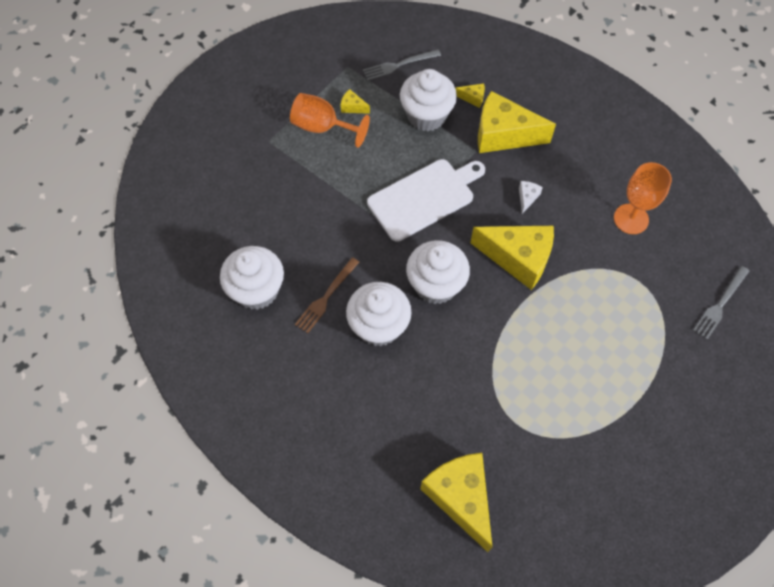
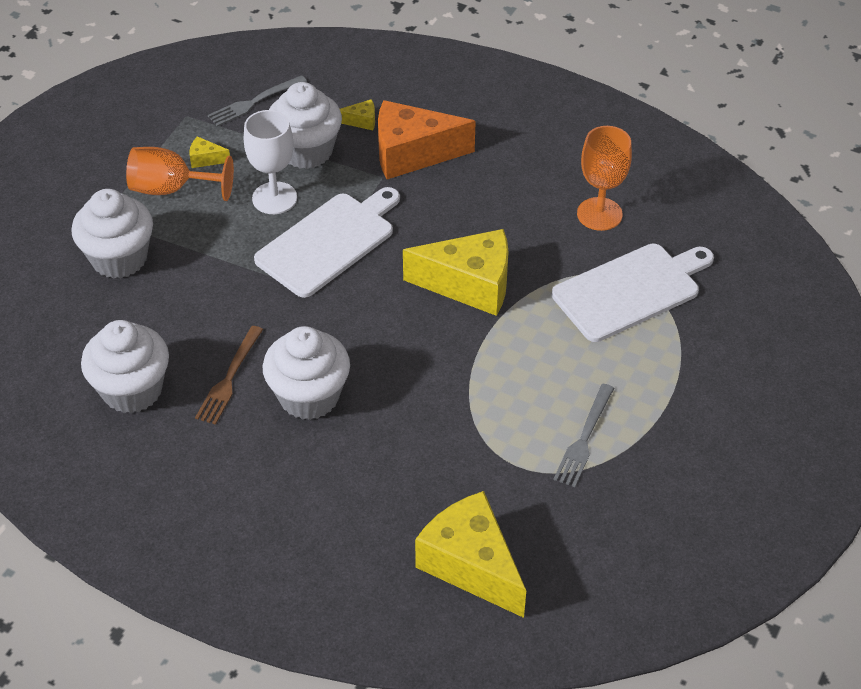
camera: 15 degrees left, 15 degrees down
white cupcake [406,240,470,304] -> white cupcake moved to [71,189,153,279]
yellow cheese [478,91,556,153] -> orange cheese [378,100,476,179]
white cheese [519,181,543,214] -> none
grey fork [693,266,749,340] -> grey fork moved to [553,384,614,487]
none -> white goblet [244,110,297,214]
none -> white cutting board [552,244,714,342]

